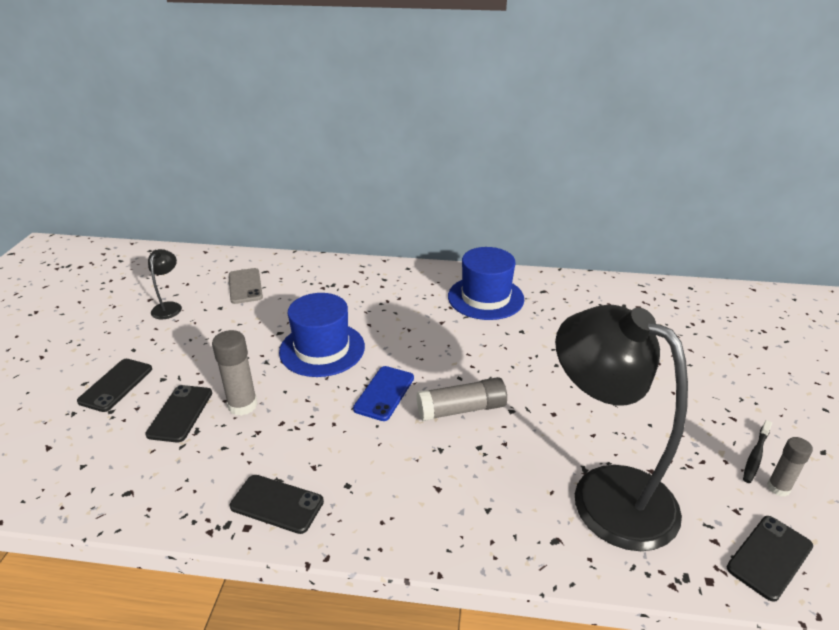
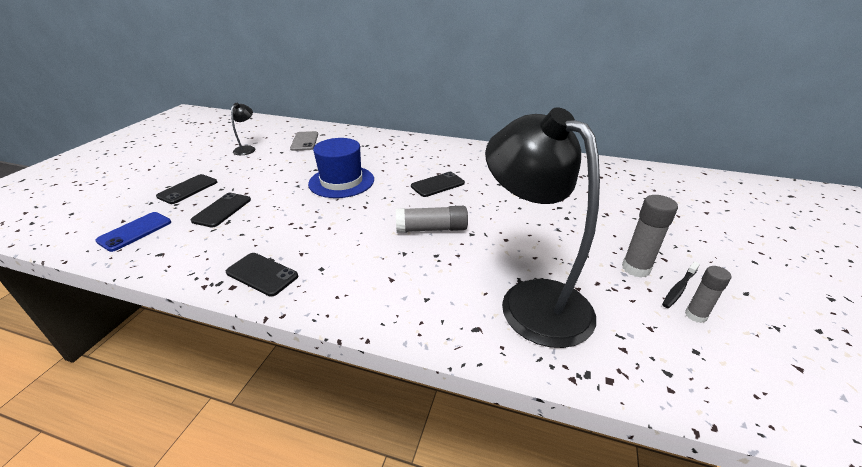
camera: 10 degrees right, 0 degrees up
grey glue stick [212,330,258,416] -> grey glue stick moved to [622,195,678,278]
blue phone [353,366,414,421] -> blue phone moved to [95,212,171,252]
blue hat [448,247,524,320] -> none
black phone [727,516,813,602] -> black phone moved to [411,172,465,197]

